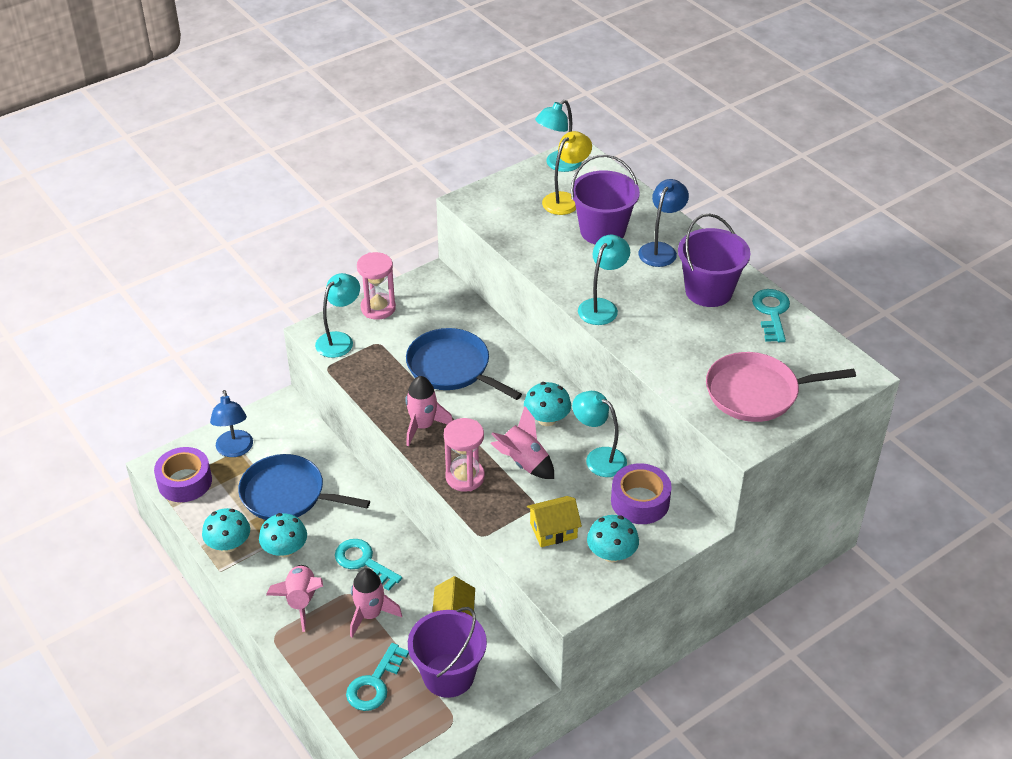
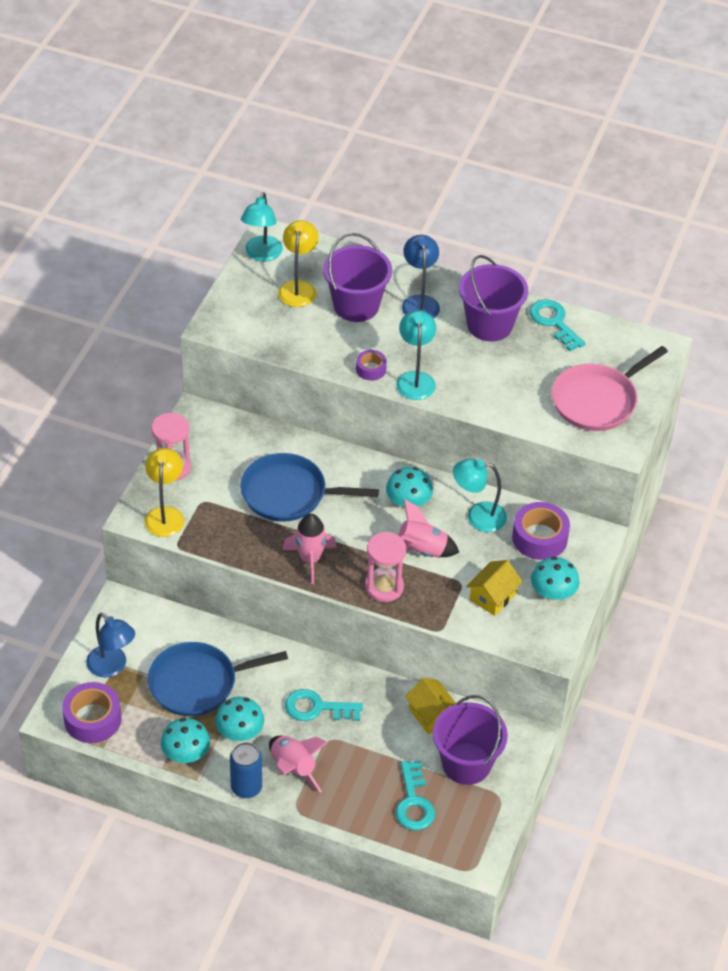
camera: 35 degrees left, 5 degrees up
turquoise lamp [315,273,360,358] -> yellow lamp [145,448,184,537]
pink rocket [350,568,402,637] -> none
none -> blue can [230,742,262,798]
none -> purple tape [356,350,387,381]

